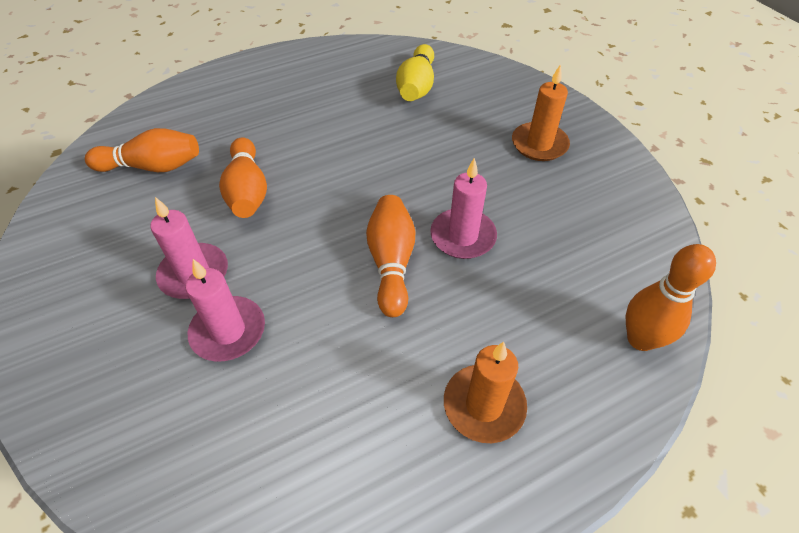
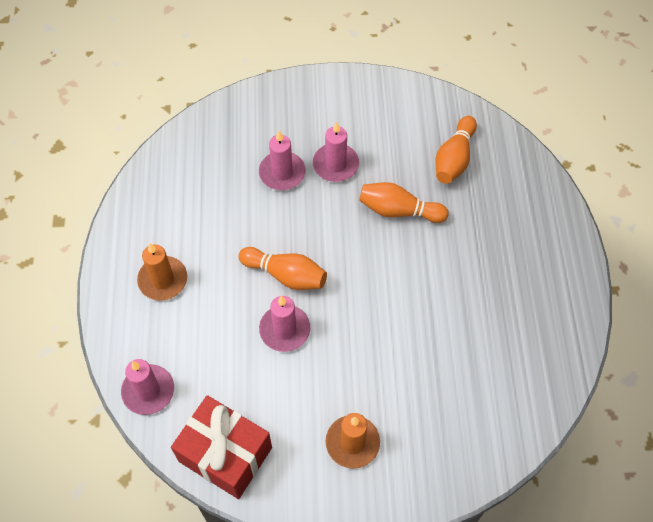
camera: 115 degrees right, 10 degrees up
yellow bowling pin [396,44,434,101] -> none
orange bowling pin [626,244,716,351] -> pink candle [121,359,174,415]
none -> red gift [171,395,272,499]

